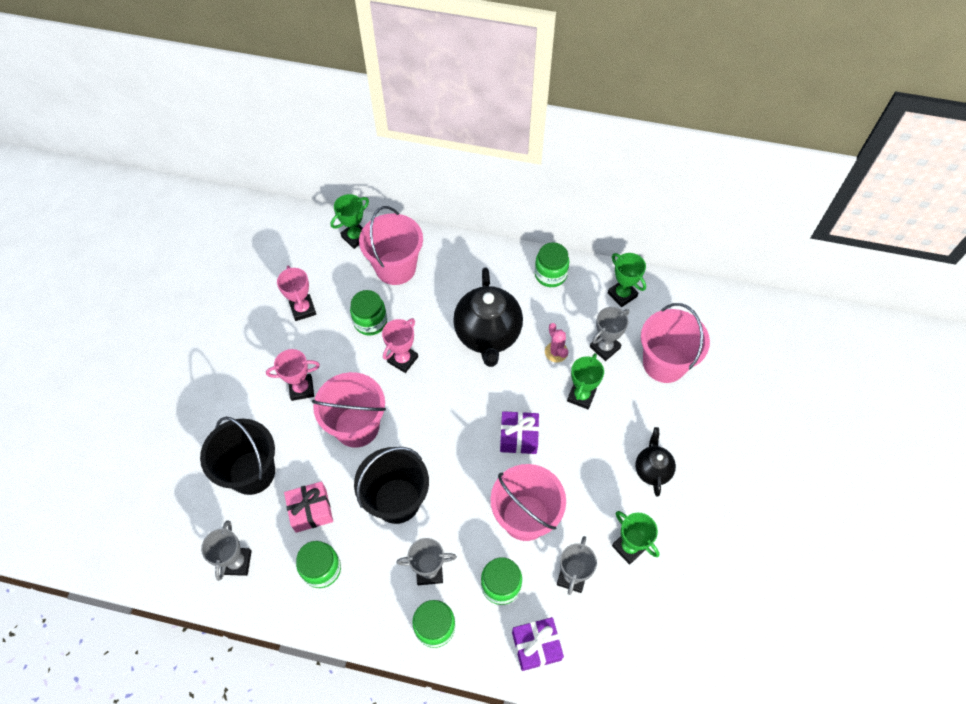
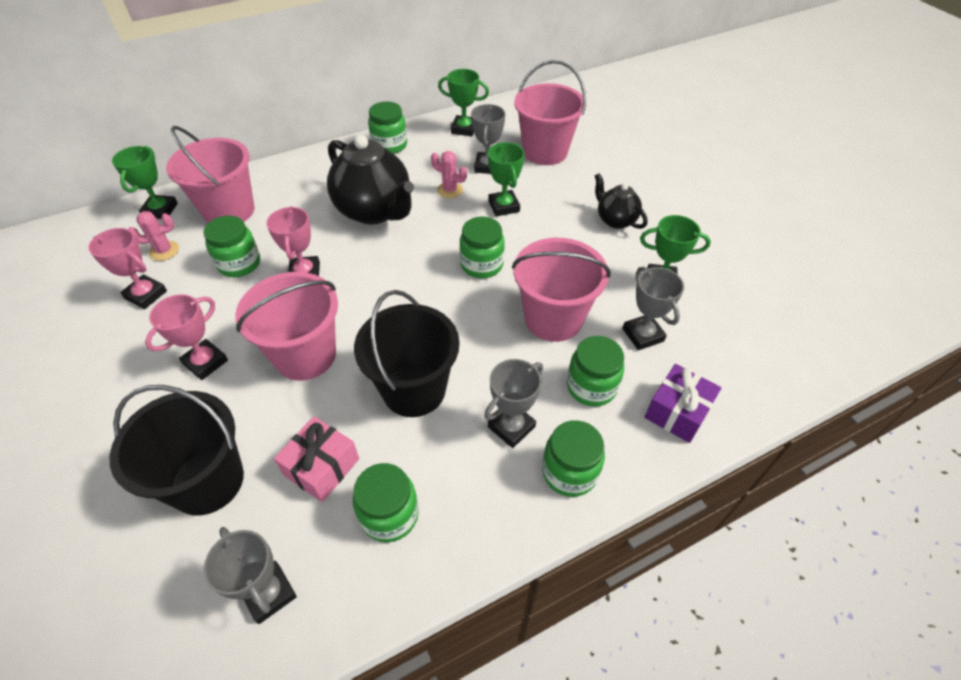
camera: 40 degrees left, 10 degrees down
purple gift [500,411,539,454] -> green jar [460,217,505,278]
none -> pink cactus [128,211,179,261]

